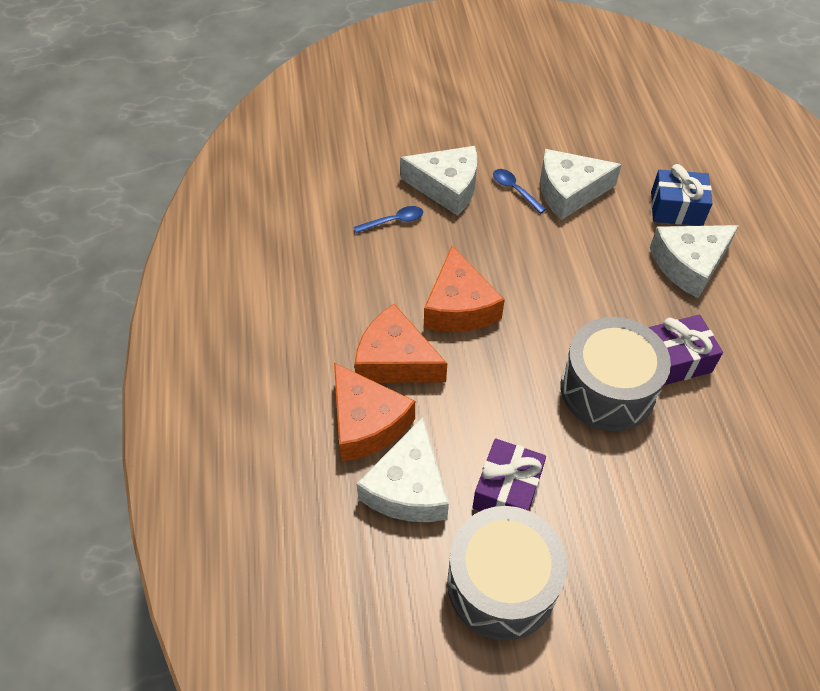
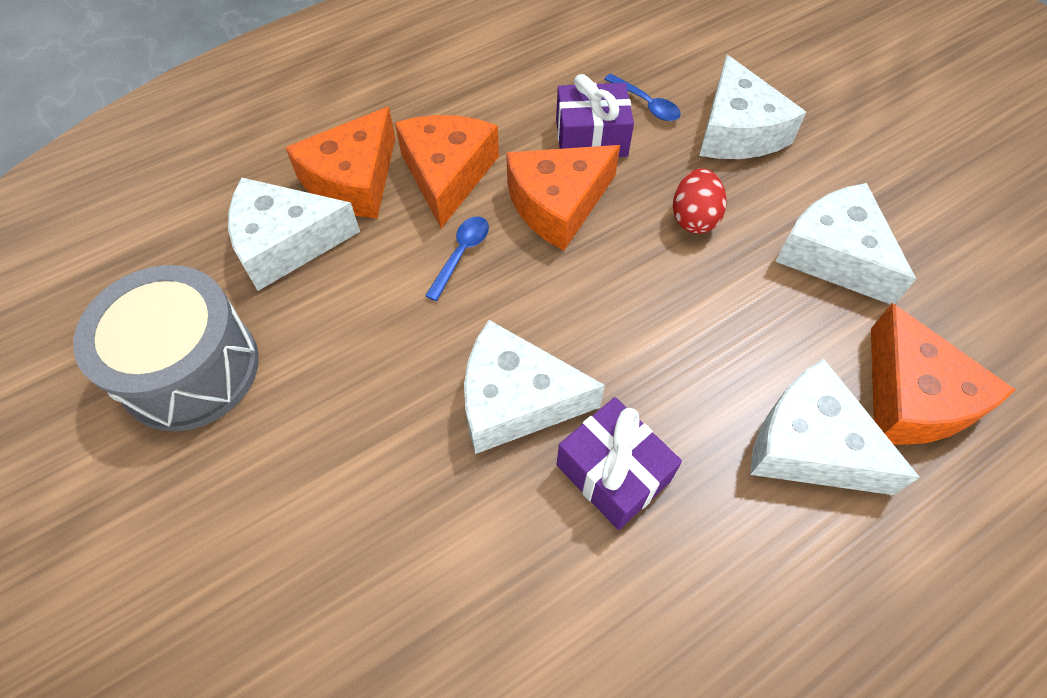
camera: 65 degrees right, 5 degrees up
purple gift [473,438,546,511] -> purple gift moved to [556,74,634,157]
blue spoon [493,169,546,214] -> blue spoon moved to [425,216,489,301]
grey drum [560,317,671,431] -> white cheese [464,320,605,454]
blue gift [651,164,713,226] -> orange cheese [871,303,1016,445]
none -> red egg [673,168,727,234]

